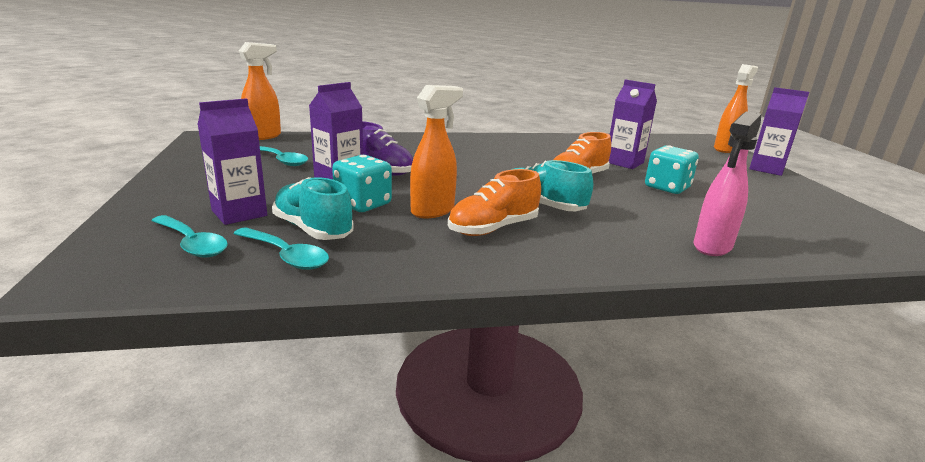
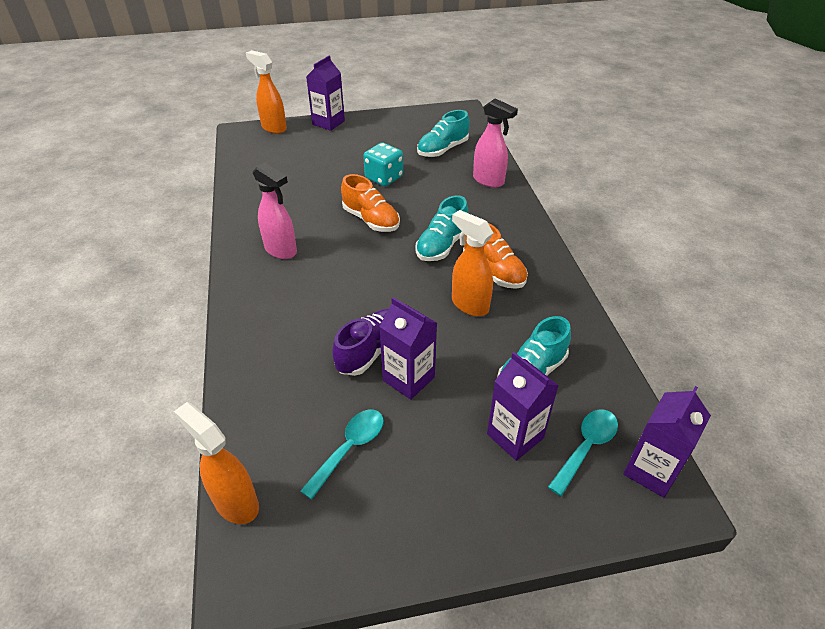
camera: 90 degrees left, 20 degrees up
turquoise spoon [233,227,329,270] -> none
turquoise dice [332,155,392,212] -> none
purple carton [609,80,657,169] -> purple carton moved to [623,386,711,498]
none -> pink spray bottle [253,163,297,259]
none -> turquoise shoe [417,110,470,157]

